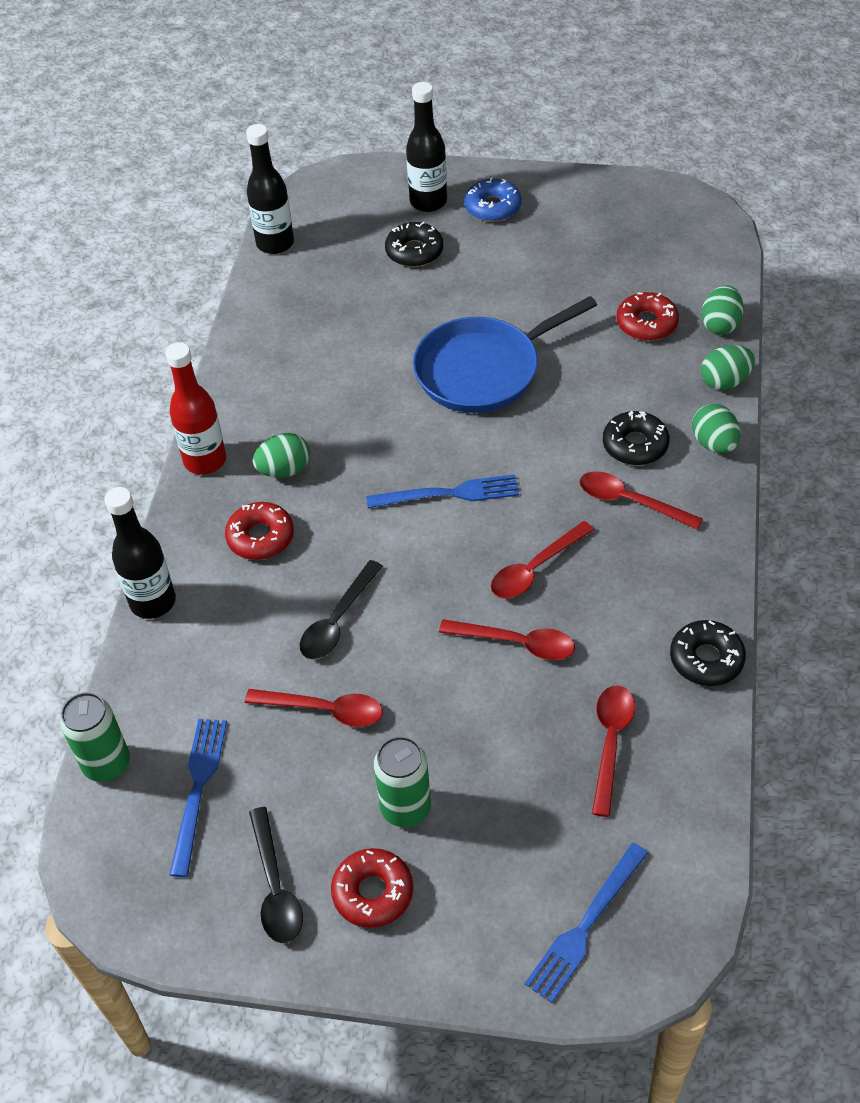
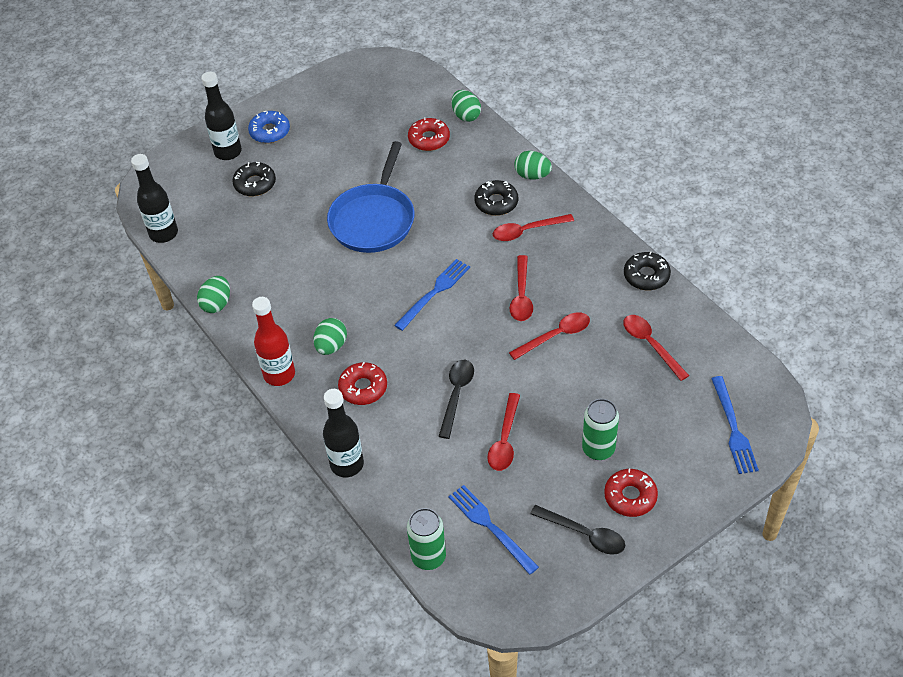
camera: 45 degrees left, 0 degrees up
red spoon [245,689,383,727] -> red spoon turned 135 degrees clockwise [487,393,520,471]
black spoon [300,560,383,659] -> black spoon turned 150 degrees counterclockwise [438,360,474,439]
green egg [701,345,755,390] -> green egg moved to [197,276,230,313]

